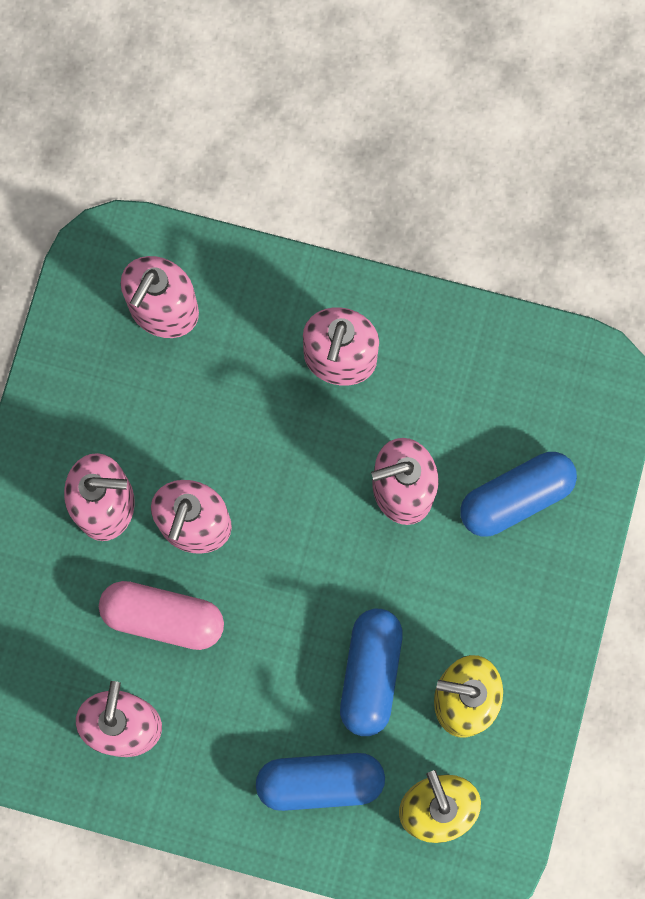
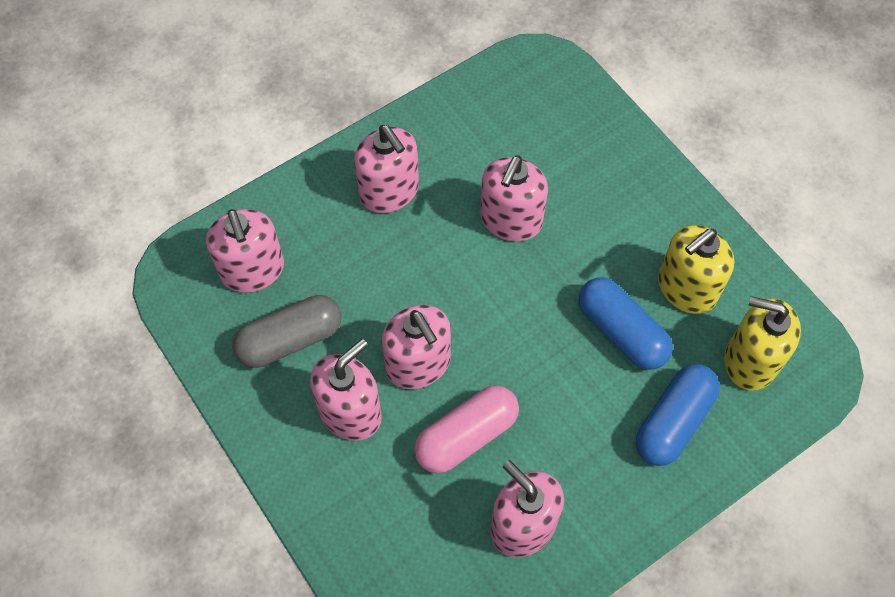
camera: 50 degrees left, 15 degrees down
blue capsule [460,452,577,536] -> none
none -> grey capsule [232,295,342,368]

